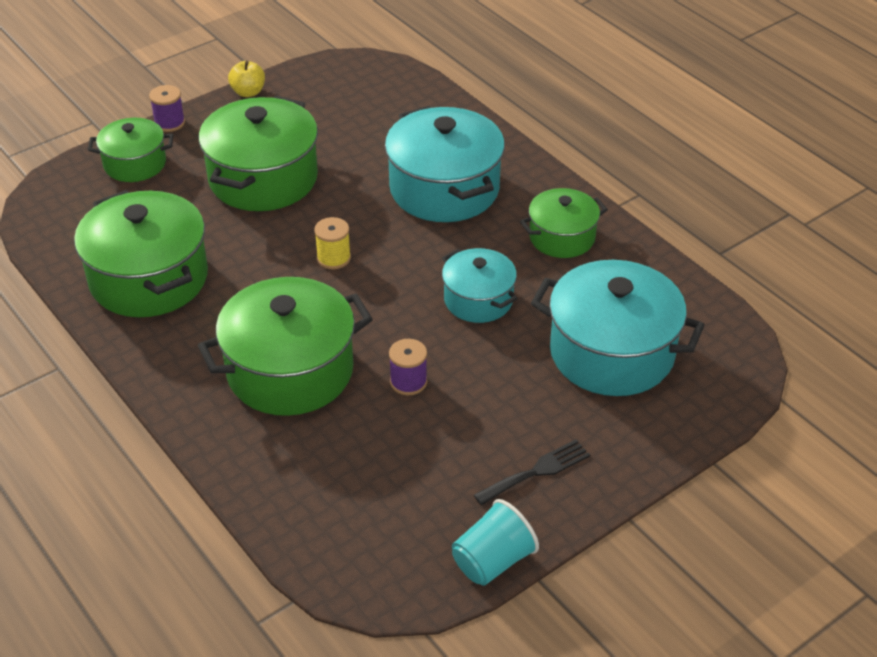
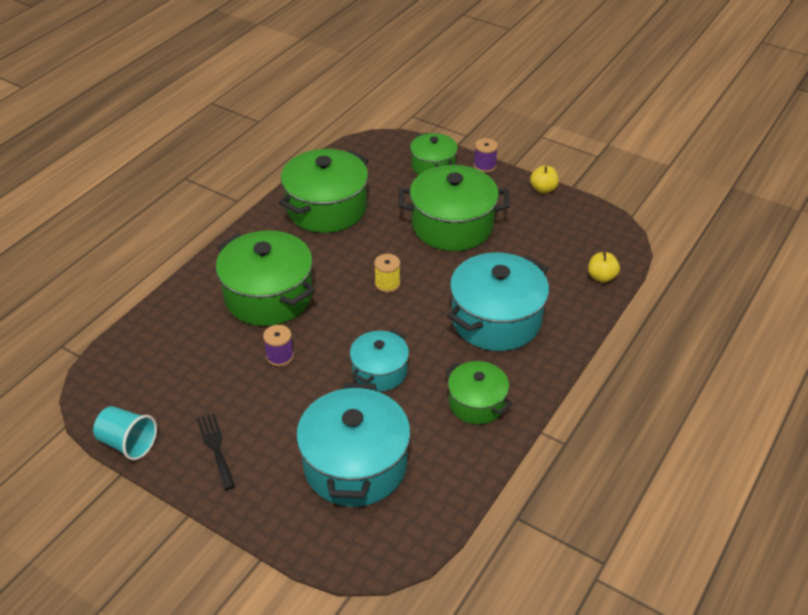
camera: 70 degrees right, 0 degrees up
black fork [474,440,590,505] -> black fork turned 150 degrees counterclockwise [197,413,235,490]
none -> yellow apple [588,252,620,283]

